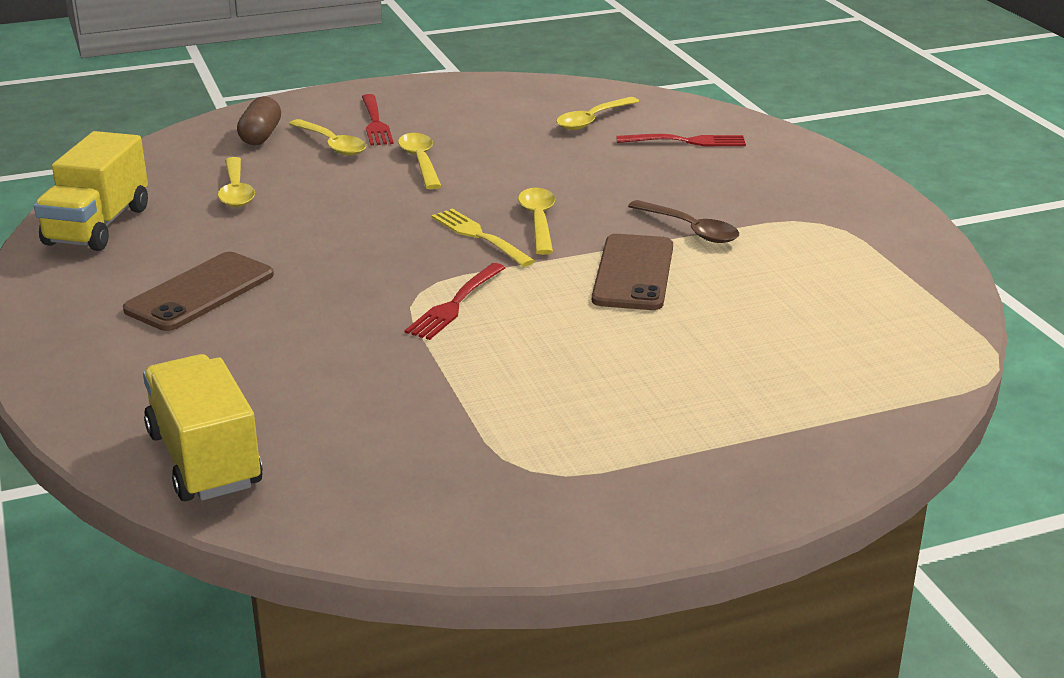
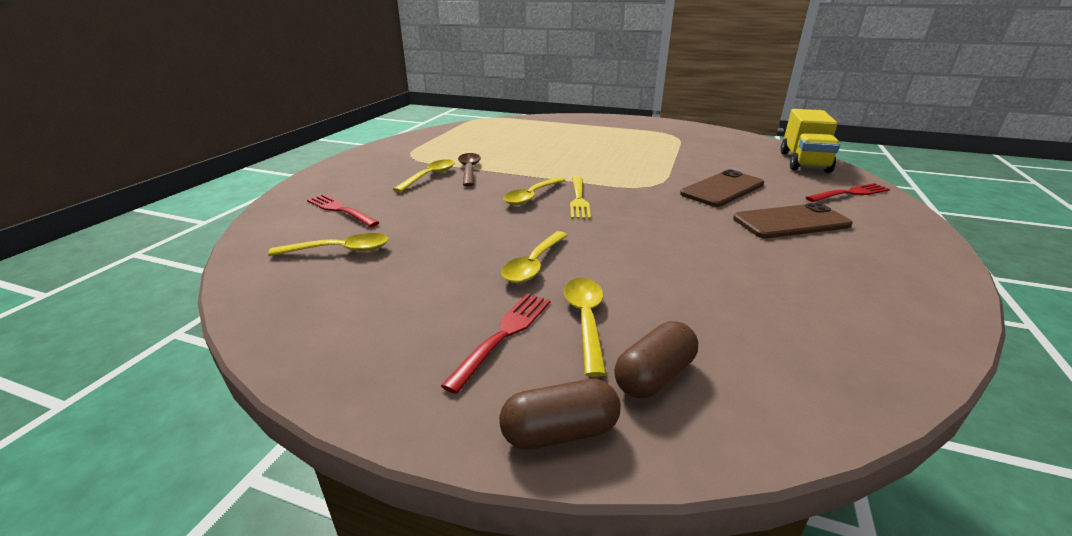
camera: 140 degrees left, 0 degrees up
yellow truck [34,131,148,251] -> none
yellow spoon [218,157,255,207] -> yellow spoon moved to [393,159,454,192]
red fork [405,263,505,340] -> red fork moved to [805,183,890,202]
brown phone [592,234,673,310] -> brown phone moved to [680,169,764,207]
none -> brown capsule [499,379,621,450]

